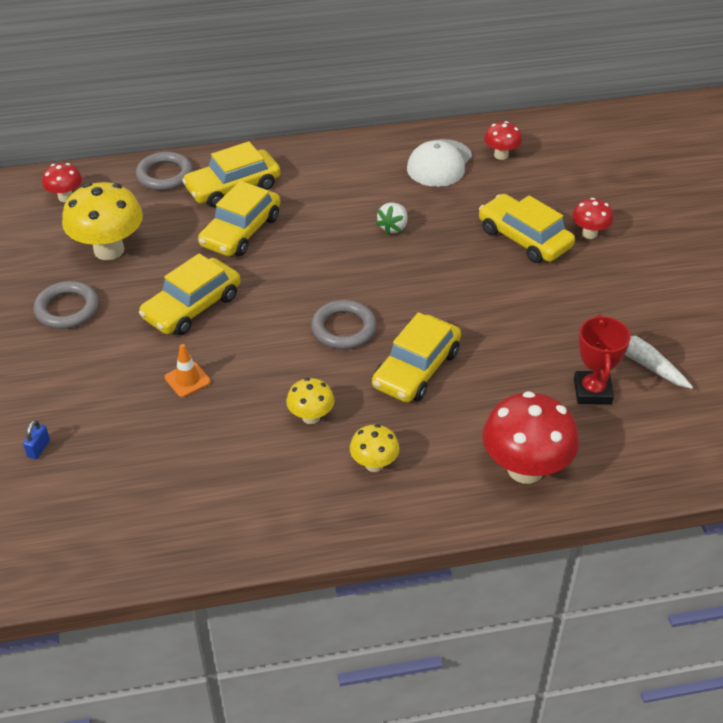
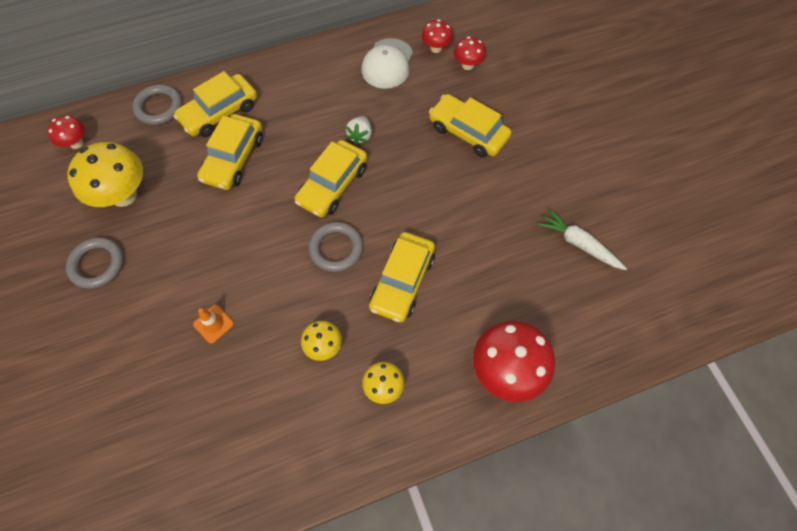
camera: 10 degrees left, 20 degrees up
blue padlock [23,420,50,459] -> none
yellow car [139,253,240,335] -> yellow car moved to [294,140,367,217]
red mushroom [572,198,613,239] -> red mushroom moved to [454,36,486,70]
red trophy [574,314,631,404] -> none

